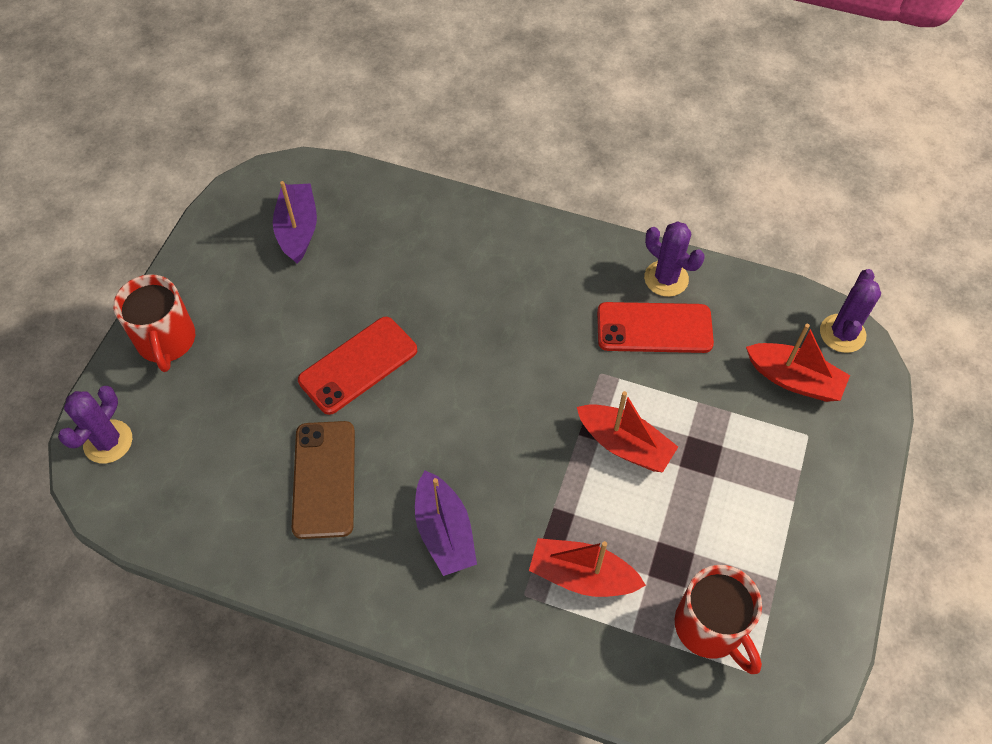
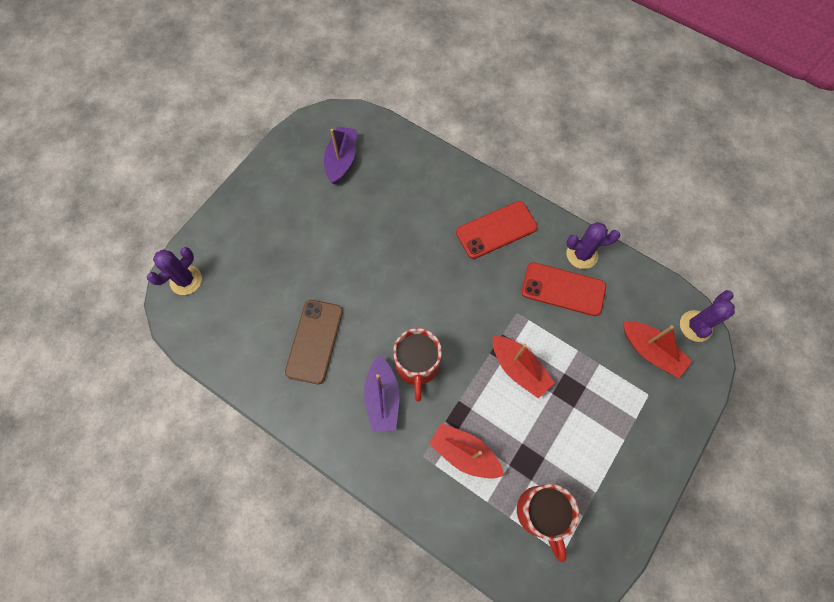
camera: 15 degrees right, 10 degrees up
red mug [113,274,195,372] -> red mug moved to [393,328,442,401]
red phone [298,317,417,415] -> red phone moved to [456,201,538,259]
purple cactus [644,221,705,297] -> purple cactus turned 60 degrees counterclockwise [566,222,620,269]

